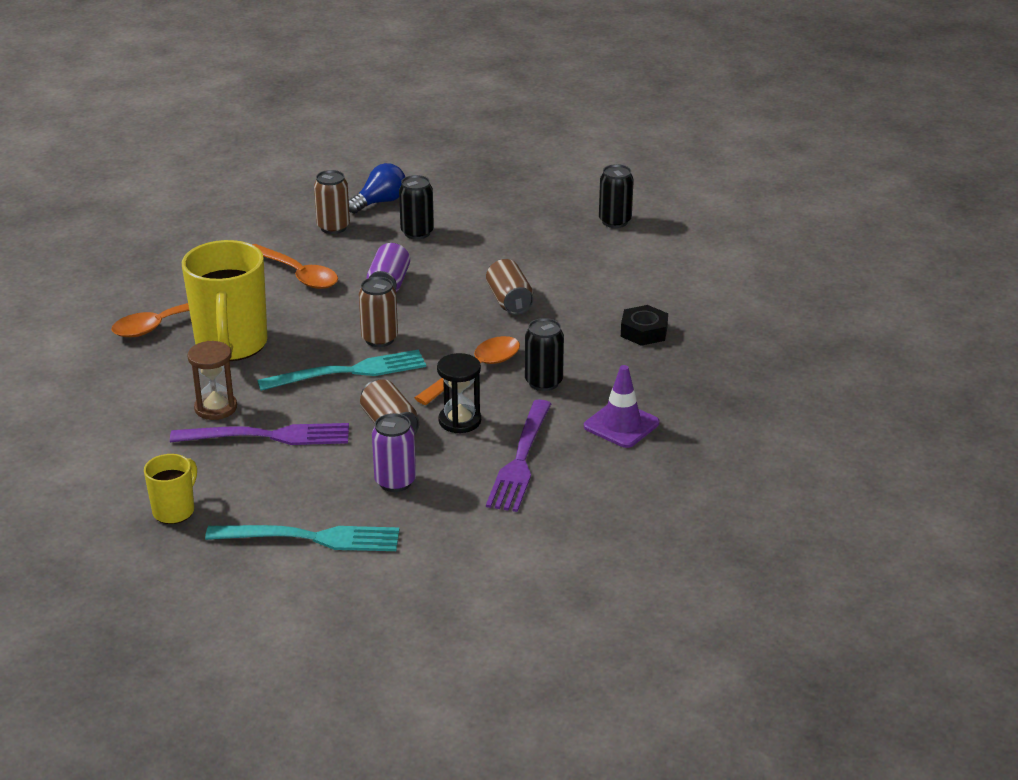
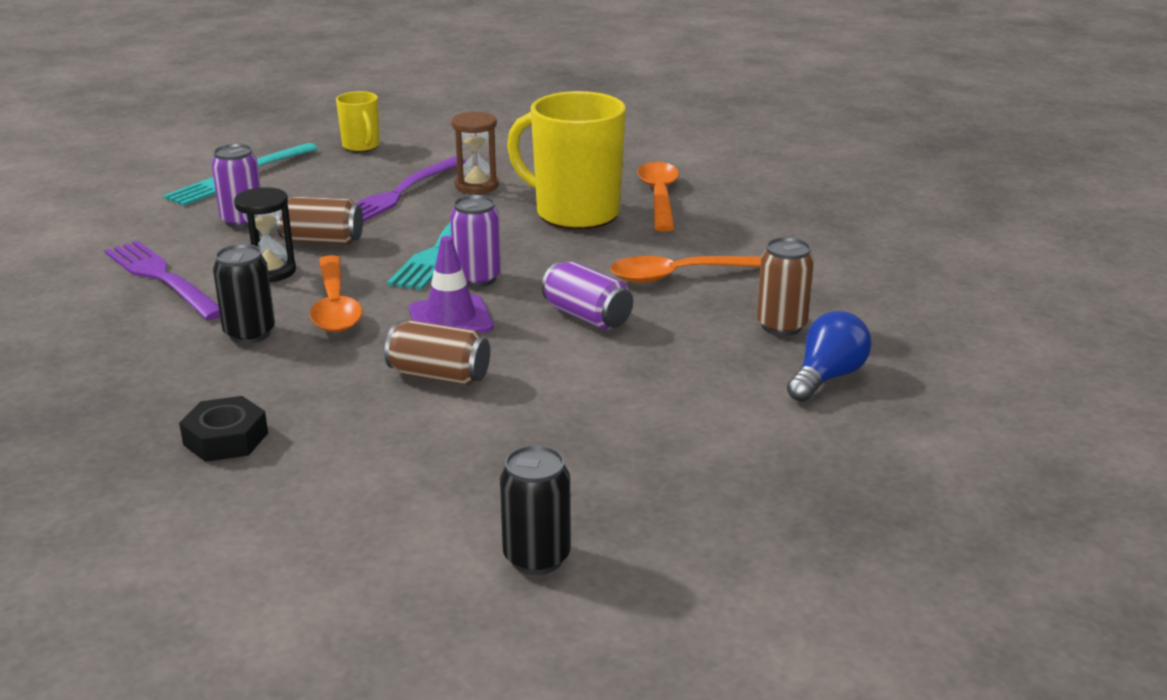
camera: 125 degrees right, 5 degrees down
blue light bulb [349,163,405,214] -> blue light bulb turned 135 degrees counterclockwise [787,311,872,402]
brown can [359,277,398,347] -> purple can [450,195,501,287]
black can [399,175,434,239] -> none
purple traffic cone [584,365,659,448] -> purple traffic cone moved to [409,236,494,333]

